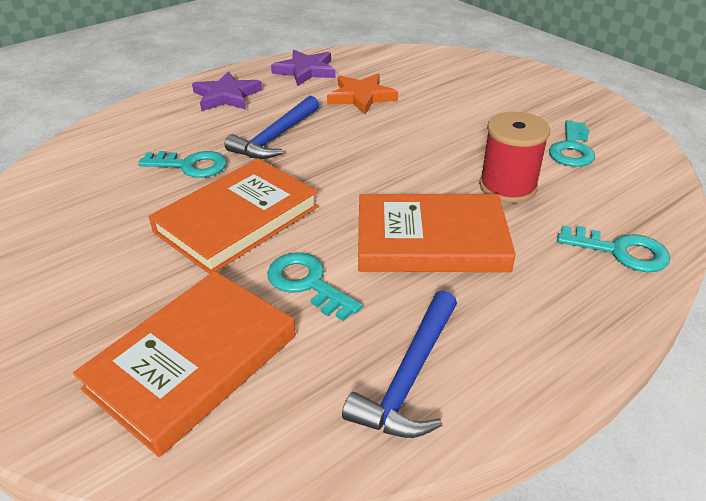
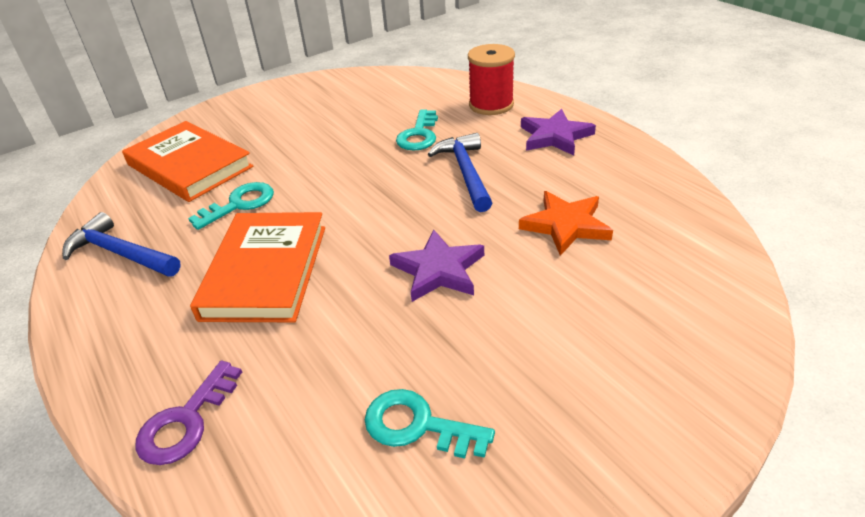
camera: 95 degrees right, 0 degrees up
orange book [149,158,319,274] -> none
blue hammer [225,96,319,159] -> blue hammer turned 45 degrees clockwise [428,133,492,212]
purple star [271,50,336,86] -> purple star moved to [389,230,484,302]
red spool [479,112,550,203] -> red spool moved to [468,44,515,115]
turquoise key [557,226,670,272] -> purple key [136,361,242,465]

